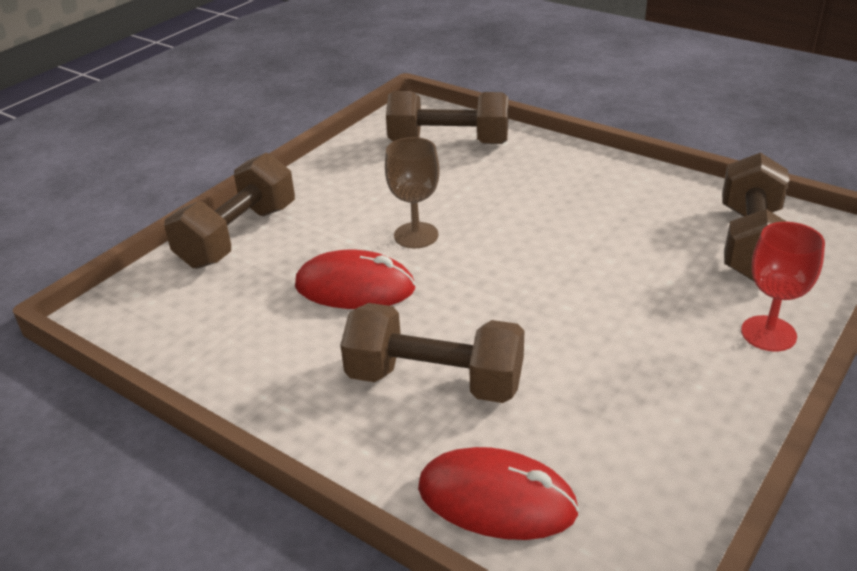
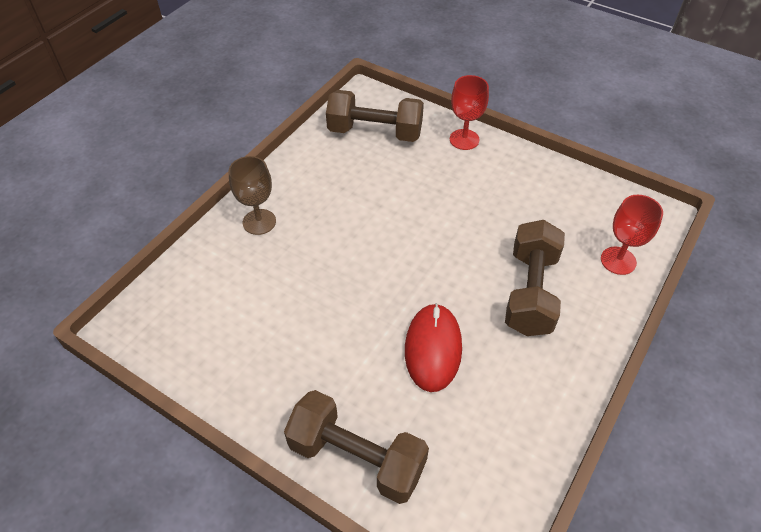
camera: 95 degrees left, 15 degrees up
brown goblet [385,137,440,248] -> brown goblet moved to [229,156,276,235]
brown dumbbell [386,91,509,144] -> none
red mouse [418,447,579,540] -> red goblet [601,195,663,275]

